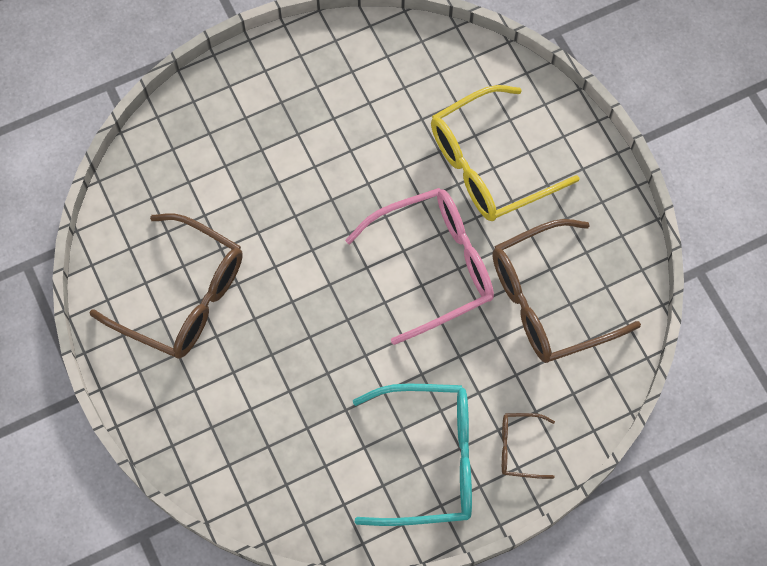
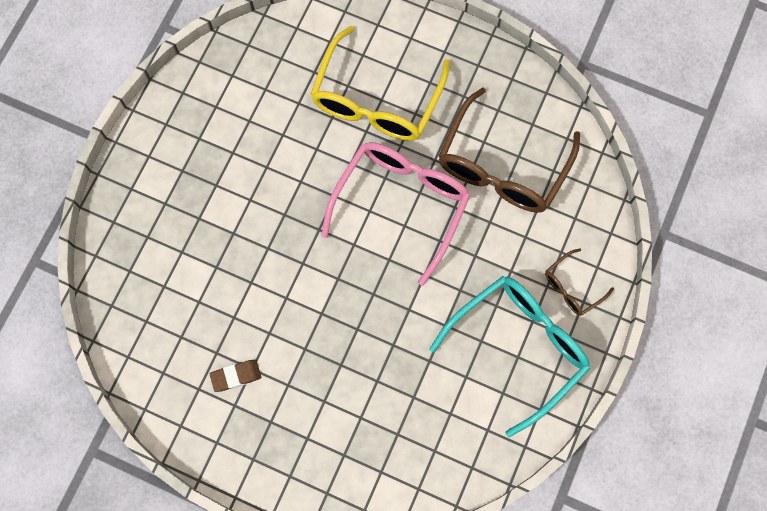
camera: 40 degrees left, 5 degrees up
brown glasses [89,214,243,359] -> brown eraser [210,360,261,392]

